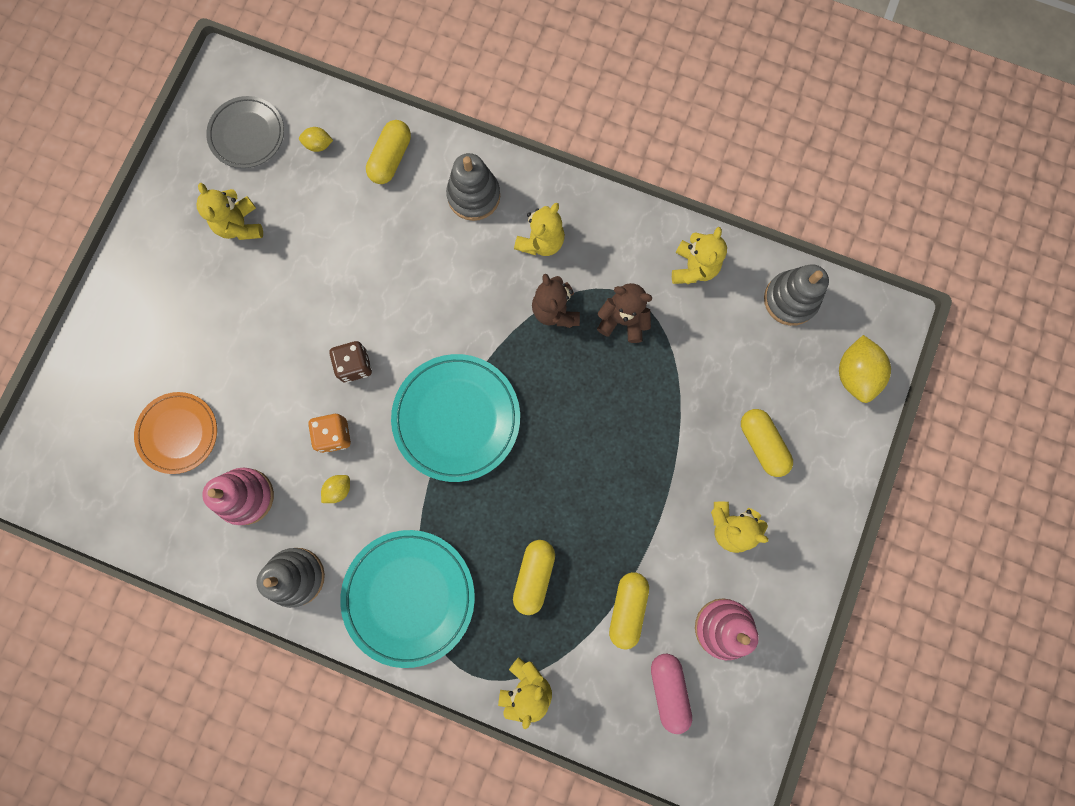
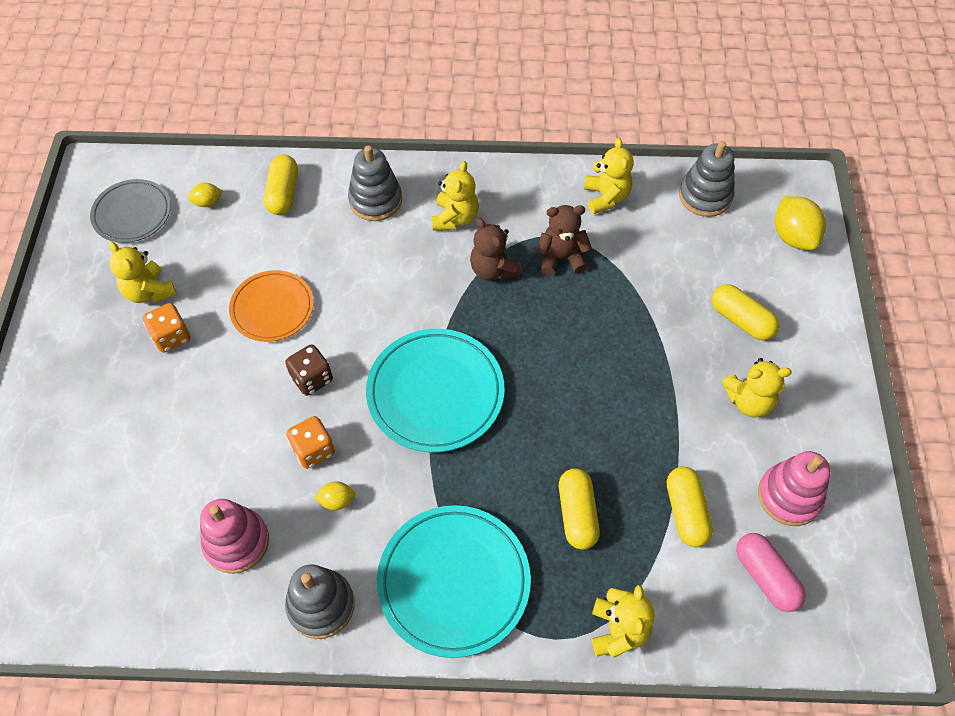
camera: 20 degrees left, 20 degrees down
orange plate [134,392,217,474] -> orange plate moved to [229,270,314,342]
yellow lemon [321,475,350,503] -> yellow lemon turned 60 degrees clockwise [314,481,356,510]
none -> orange dice [143,303,190,353]

